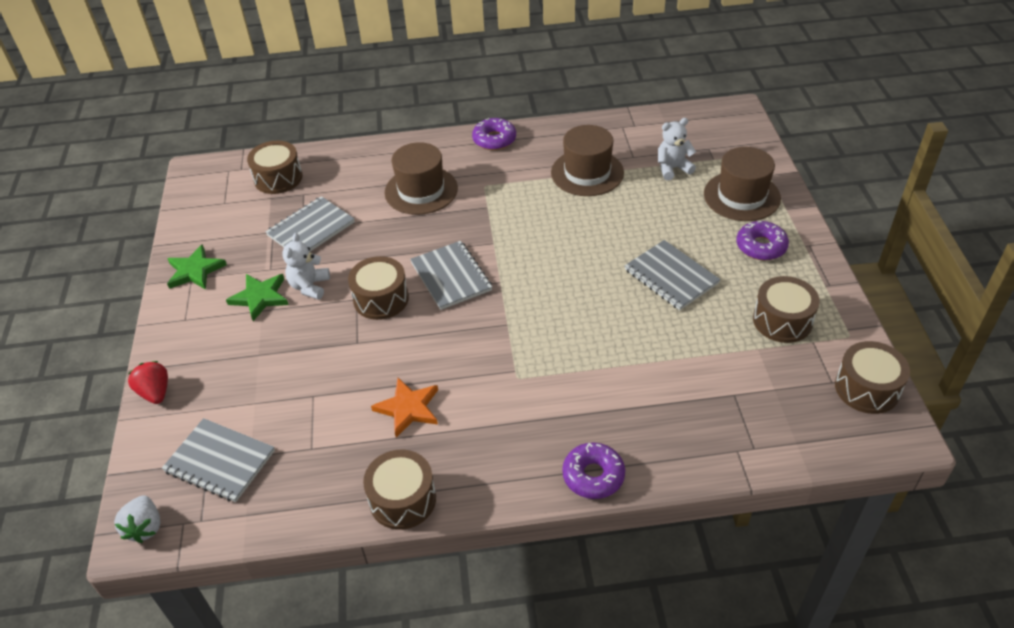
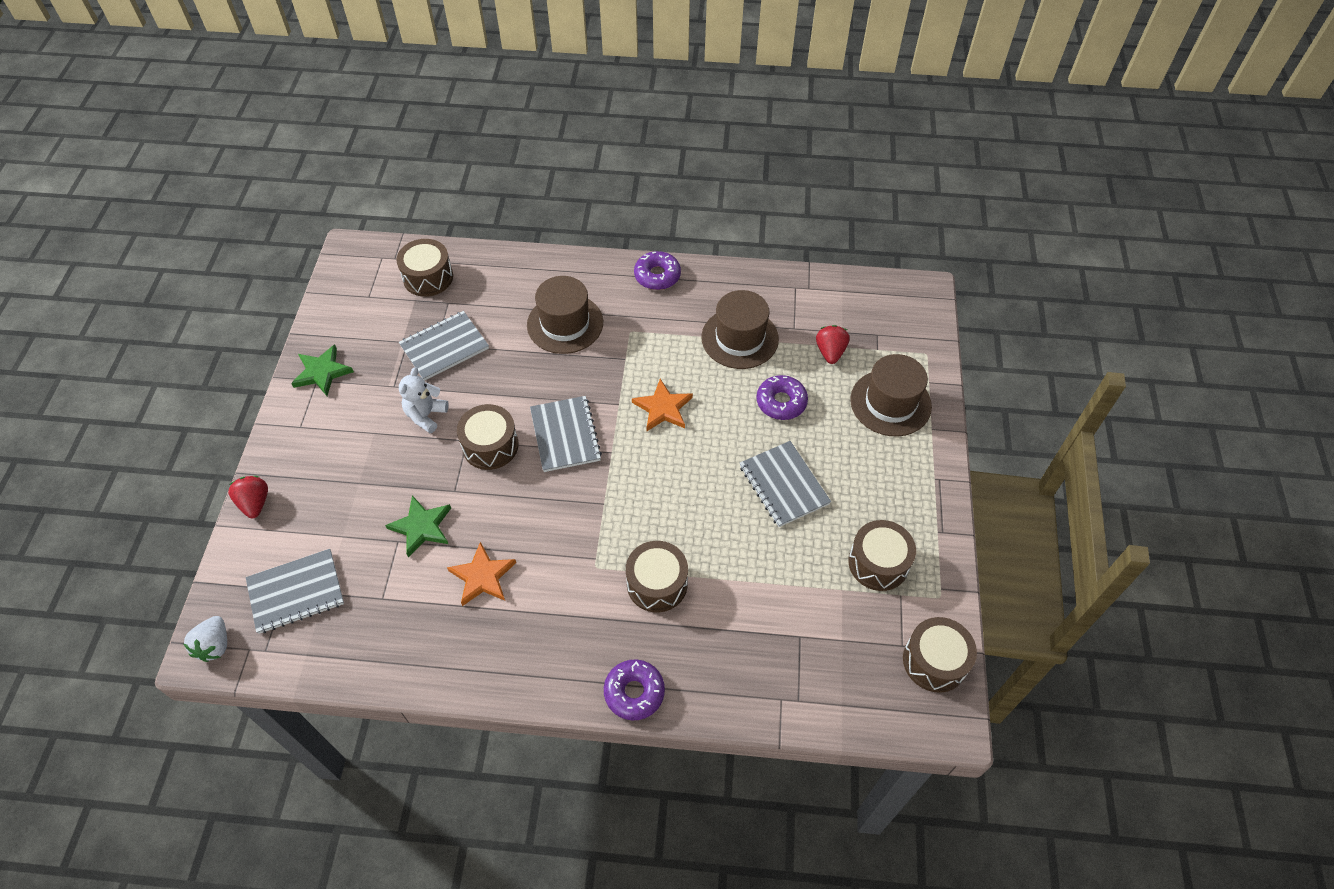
camera: 10 degrees right, 10 degrees up
grey notebook [162,418,275,502] -> grey notebook turned 60 degrees counterclockwise [246,549,344,634]
green star [226,274,289,321] -> green star moved to [385,495,451,557]
brown drum [363,450,436,530] -> brown drum moved to [626,541,688,612]
white teddy bear [658,118,696,180] -> red strawberry [816,325,849,364]
purple donut [736,221,789,260] -> purple donut moved to [756,375,808,420]
none -> orange star [632,379,693,431]

